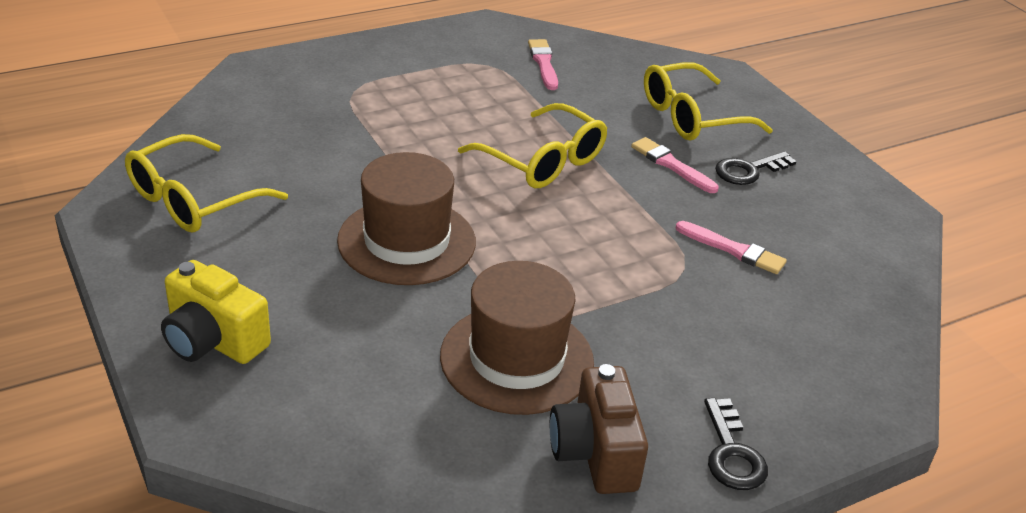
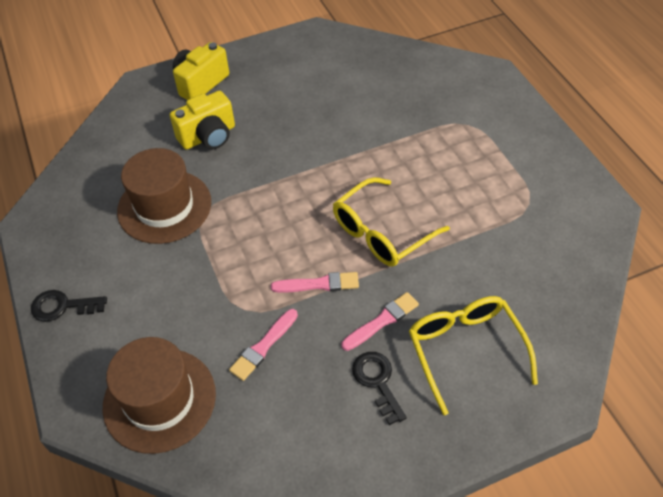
camera: 100 degrees right, 15 degrees up
yellow glasses [125,134,288,233] -> none
brown hat [337,152,476,285] -> brown hat moved to [102,337,216,454]
pink brush [528,39,558,90] -> pink brush moved to [271,272,359,293]
brown camera [550,364,648,494] -> none
none -> yellow camera [170,90,235,150]

